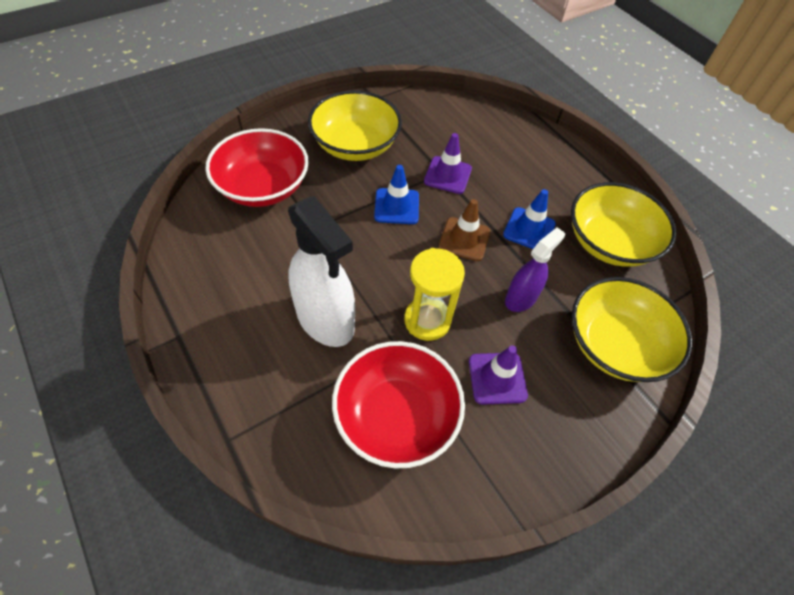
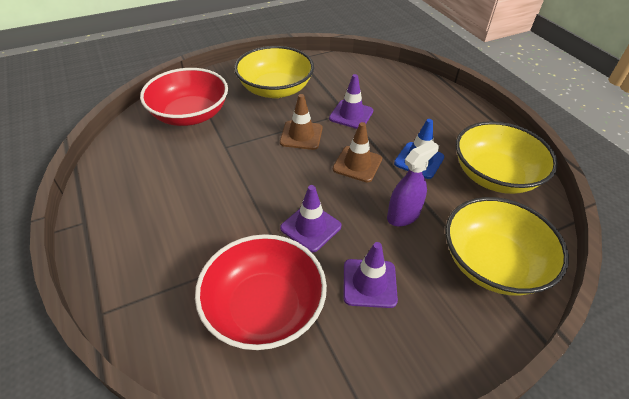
camera: 10 degrees right, 10 degrees down
white spray bottle [288,196,355,347] -> none
blue traffic cone [374,165,419,224] -> brown traffic cone [280,94,323,150]
yellow hourglass [404,248,465,341] -> purple traffic cone [280,185,342,252]

